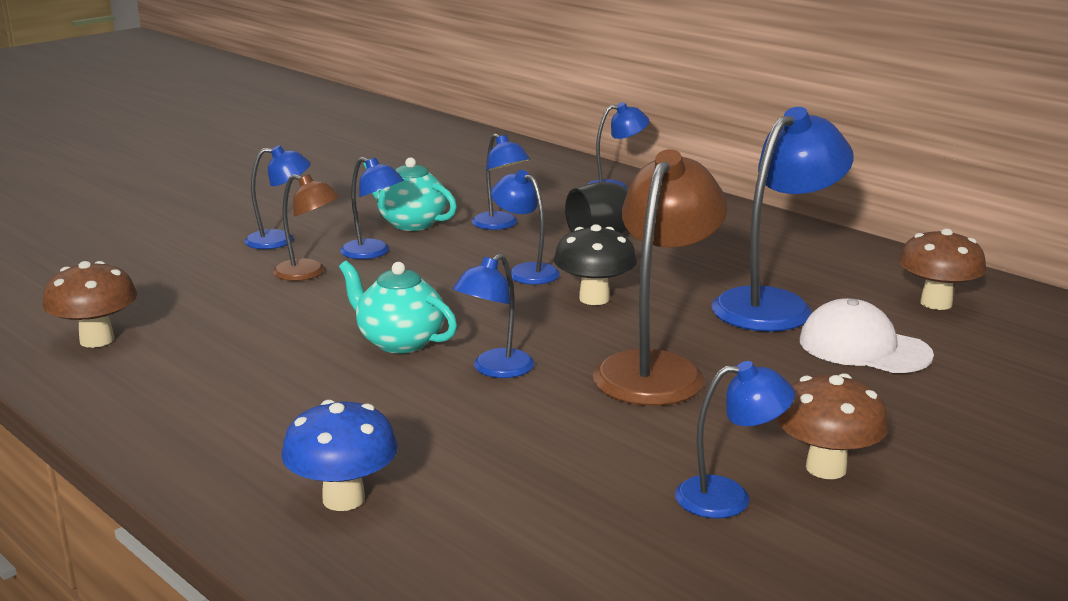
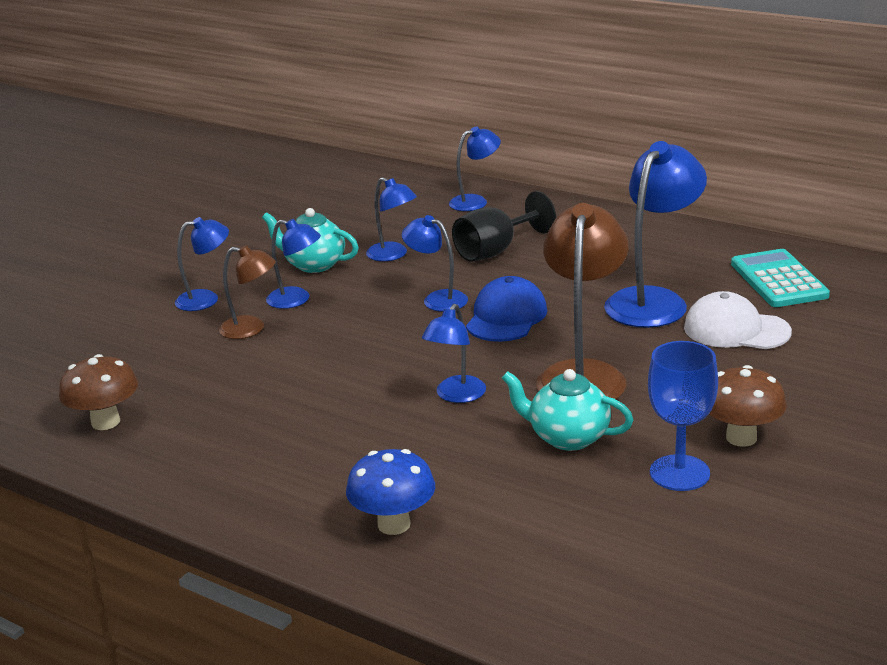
camera: 10 degrees left, 5 degrees up
turquoise teapot [339,261,457,354] -> turquoise teapot moved to [502,369,633,451]
black mushroom [554,224,637,305] -> blue cap [466,276,547,342]
blue lamp [675,361,795,518] -> blue goblet [648,341,718,491]
brown mushroom [898,228,987,310] -> turquoise calculator [731,249,830,307]

